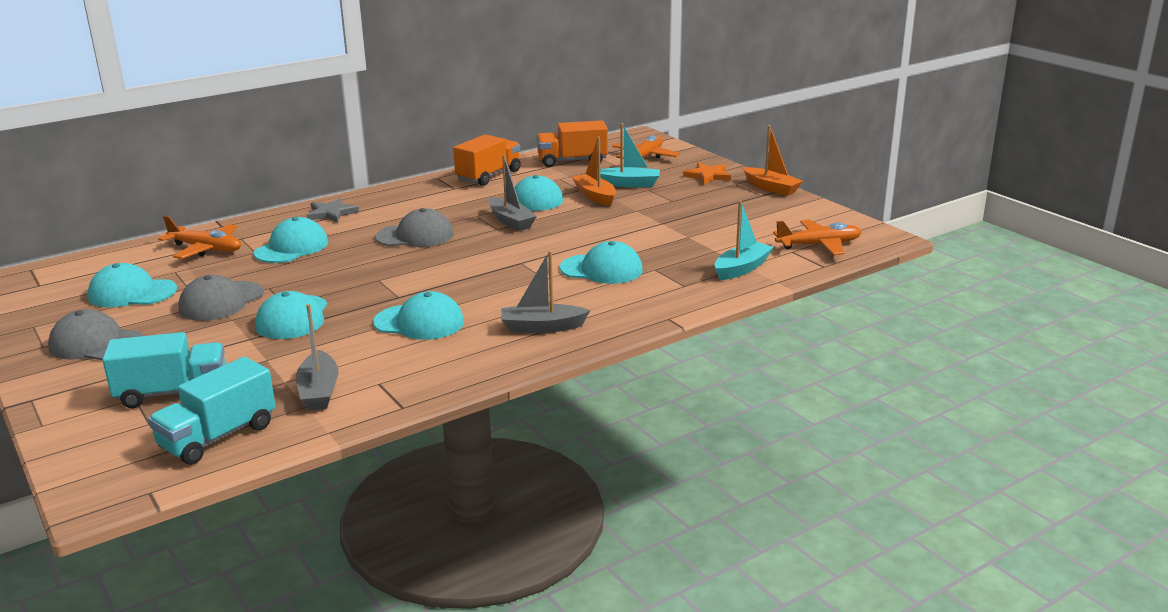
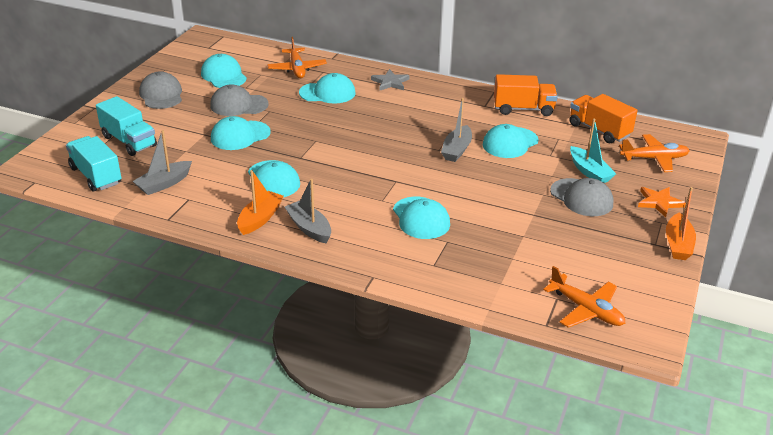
camera: 55 degrees right, 10 degrees up
turquoise truck [148,357,276,465] -> turquoise truck turned 45 degrees clockwise [66,136,121,192]
grey cap [375,208,454,247] -> grey cap moved to [550,178,613,216]
orange boat [572,137,616,206] -> orange boat moved to [237,170,284,235]
turquoise boat [715,201,773,280] -> none

